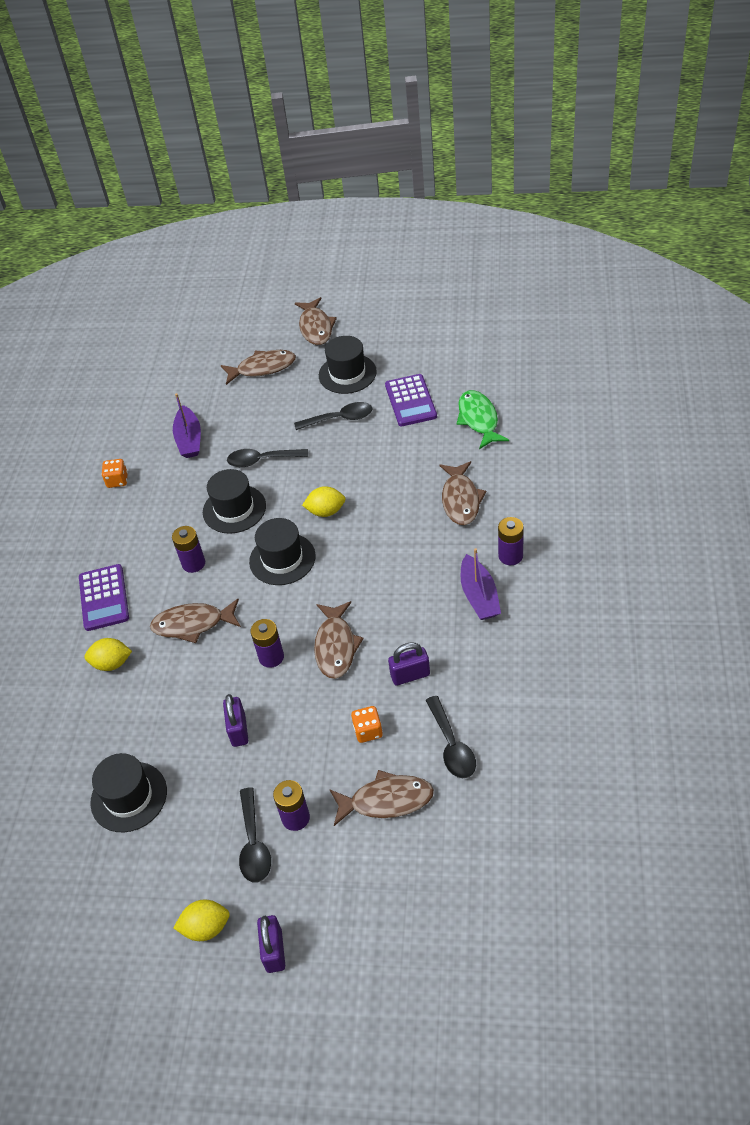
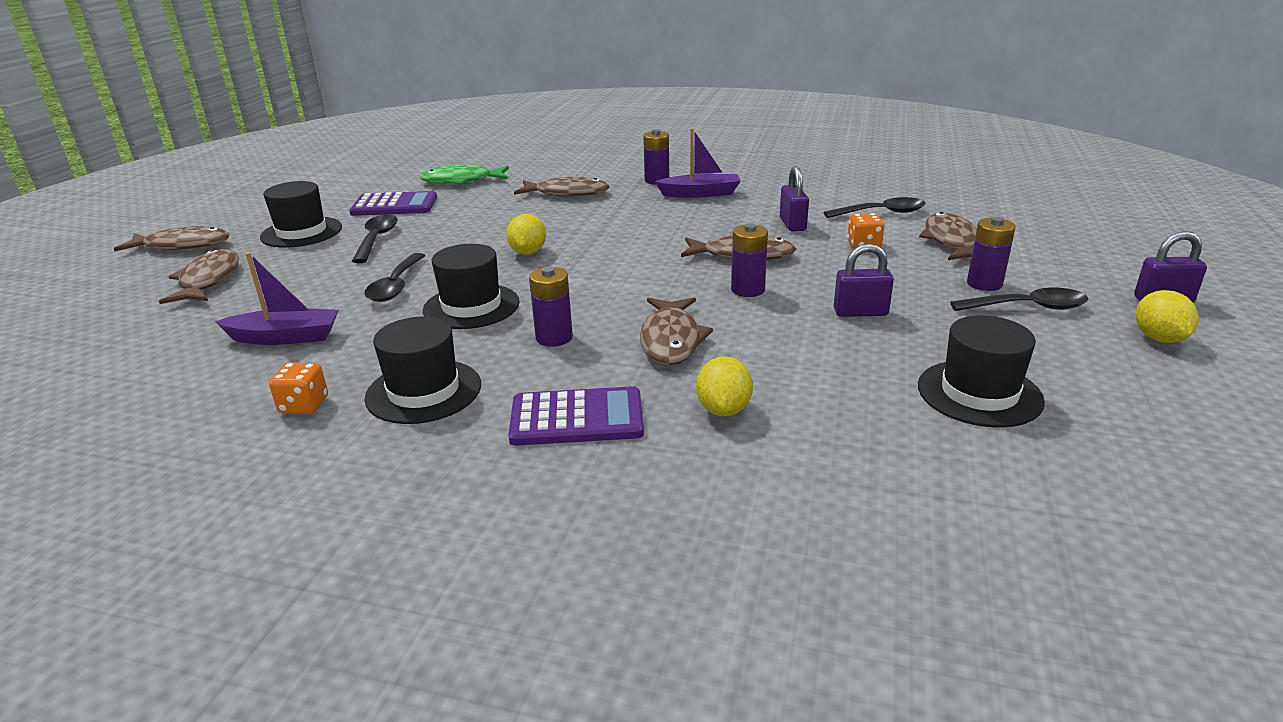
camera: 85 degrees left, 20 degrees down
black hat [249,518,316,585] -> black hat moved to [364,317,481,424]

